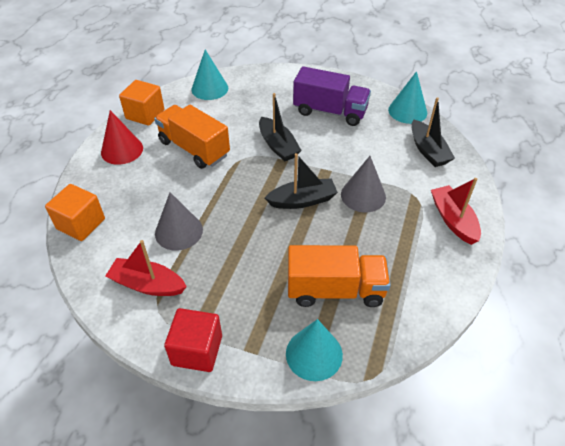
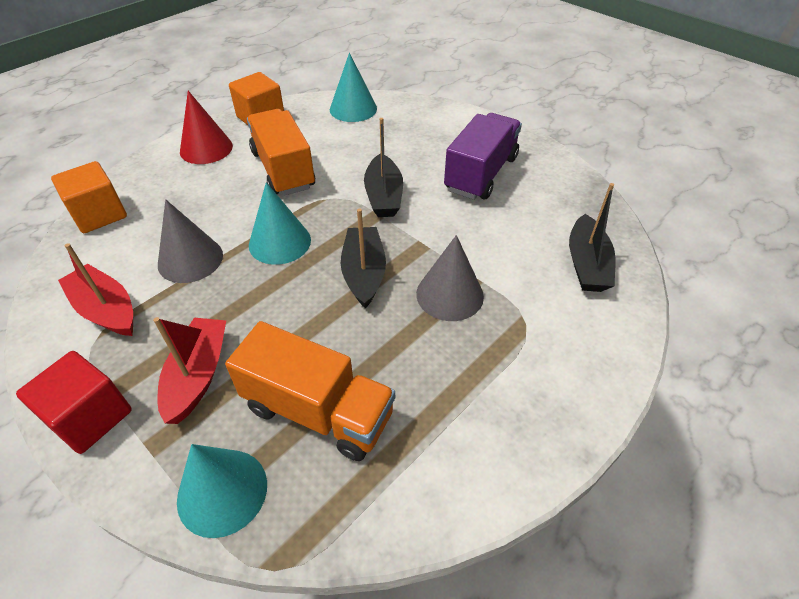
camera: 25 degrees right, 0 degrees up
black boat [265,153,338,209] -> black boat turned 105 degrees counterclockwise [341,208,386,309]
purple truck [293,66,371,126] -> purple truck turned 105 degrees counterclockwise [444,113,522,200]
turquoise cone [388,71,427,124] -> turquoise cone moved to [249,182,311,265]
red boat [431,178,481,245] -> red boat moved to [153,317,226,424]

